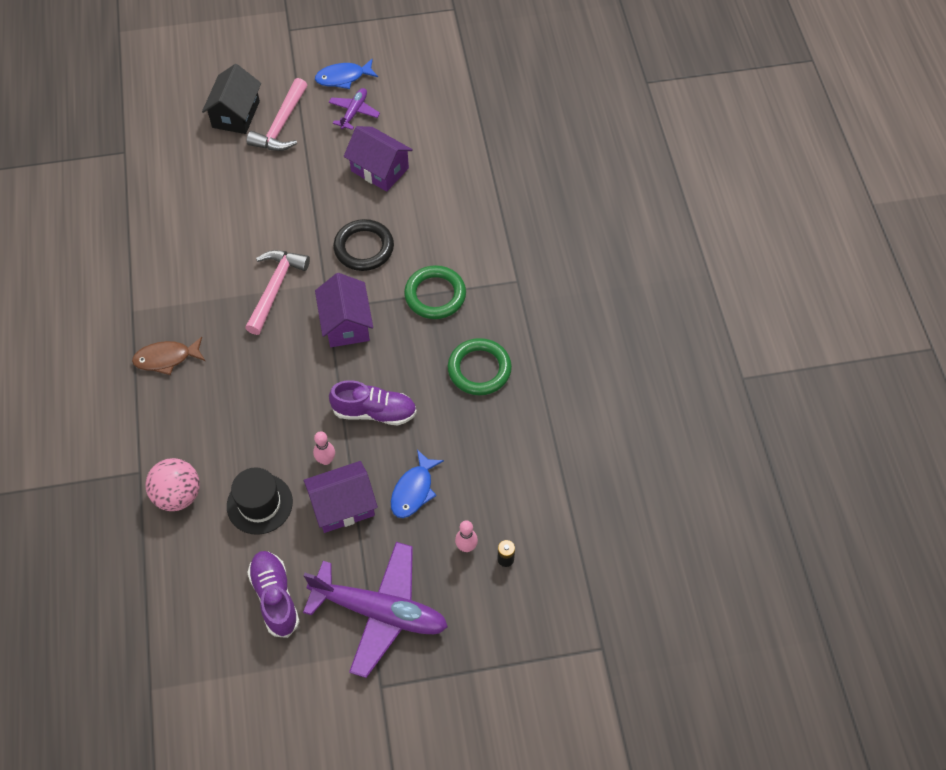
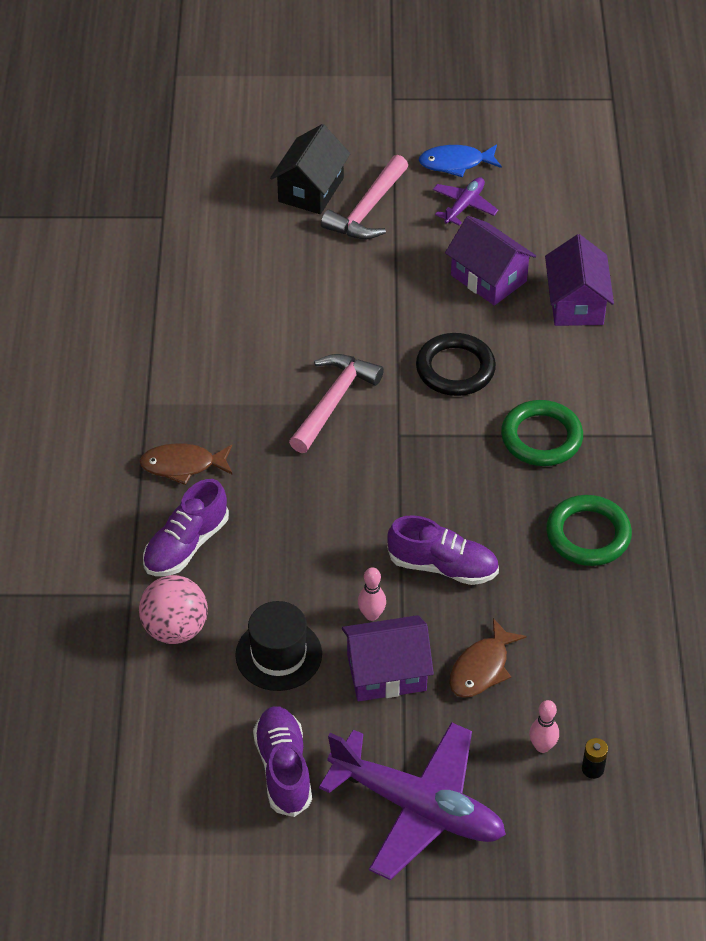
camera: 10 degrees right, 10 degrees down
purple house [315,273,373,347] -> purple house moved to [545,234,614,326]
blue fish [391,450,444,518] -> brown fish [449,618,527,698]
none -> purple shoe [143,479,229,576]

